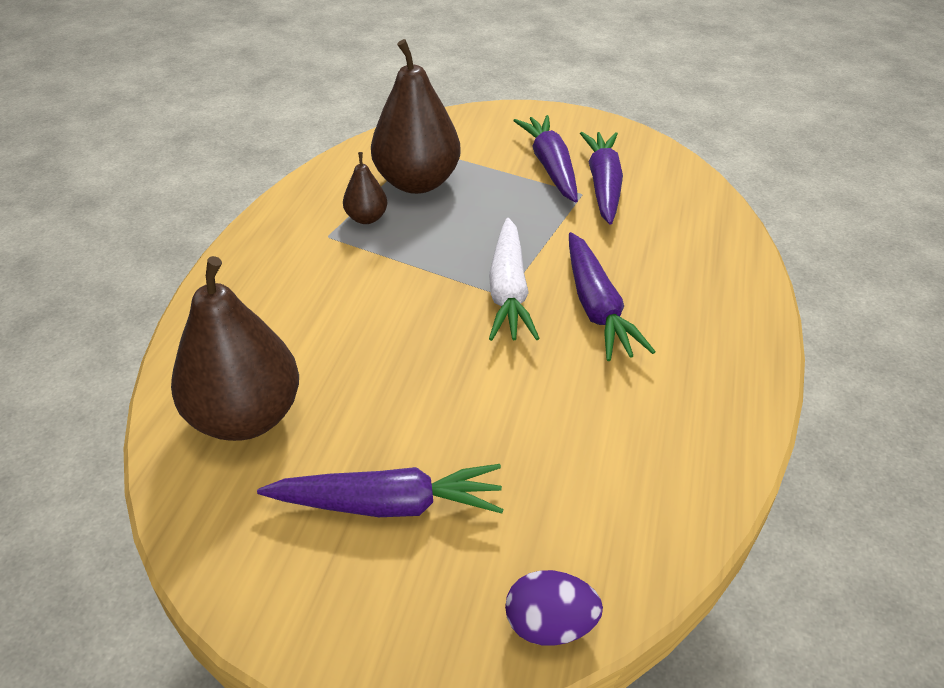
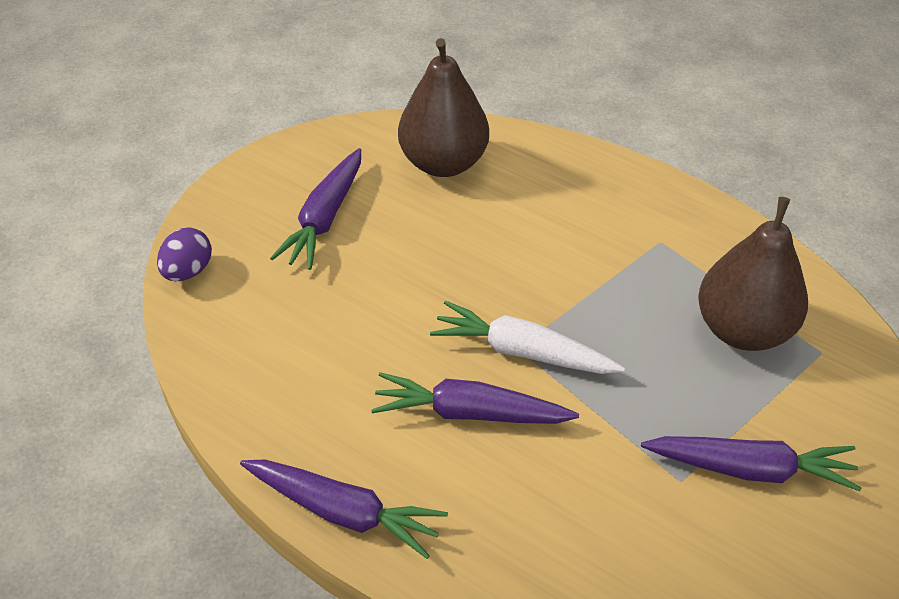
camera: 110 degrees right, 5 degrees up
brown pear [343,152,387,224] -> none
purple carrot [580,132,623,225] -> purple carrot moved to [240,459,448,559]

